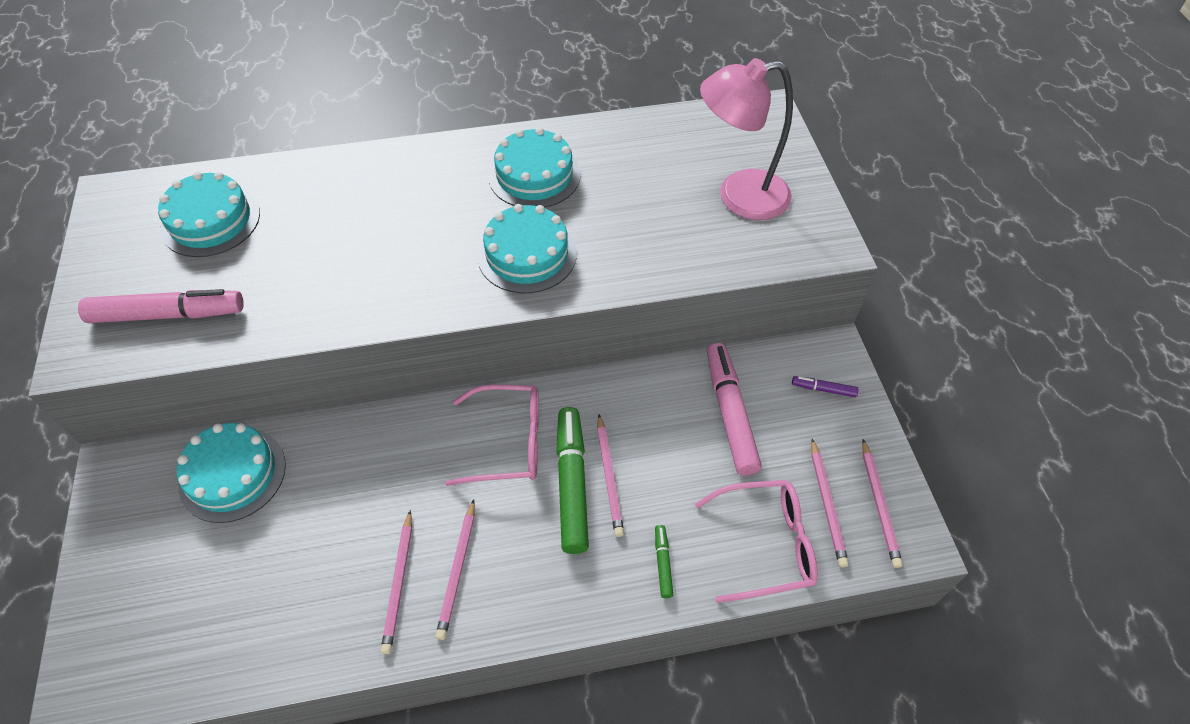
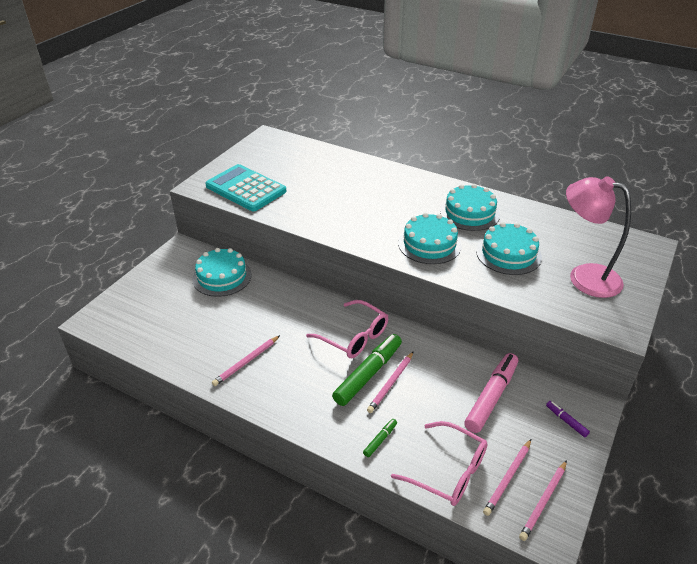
camera: 40 degrees right, 15 degrees down
pink marker [78,289,244,323] -> turquoise calculator [205,164,286,211]
turquoise cake [158,172,260,257] -> turquoise cake moved to [476,222,542,275]
pink pencil [436,499,475,640] -> none

